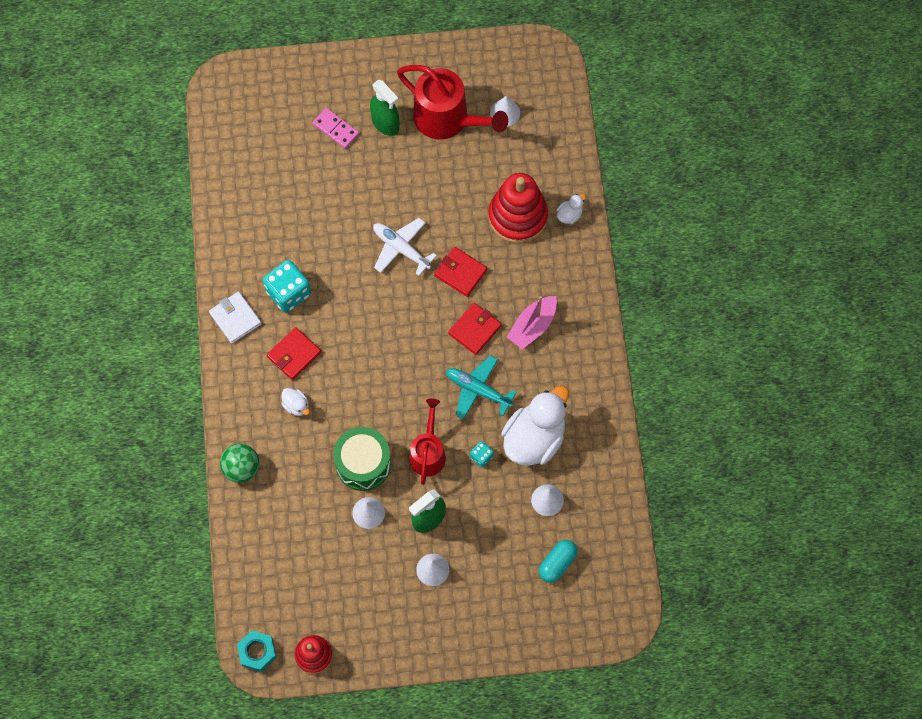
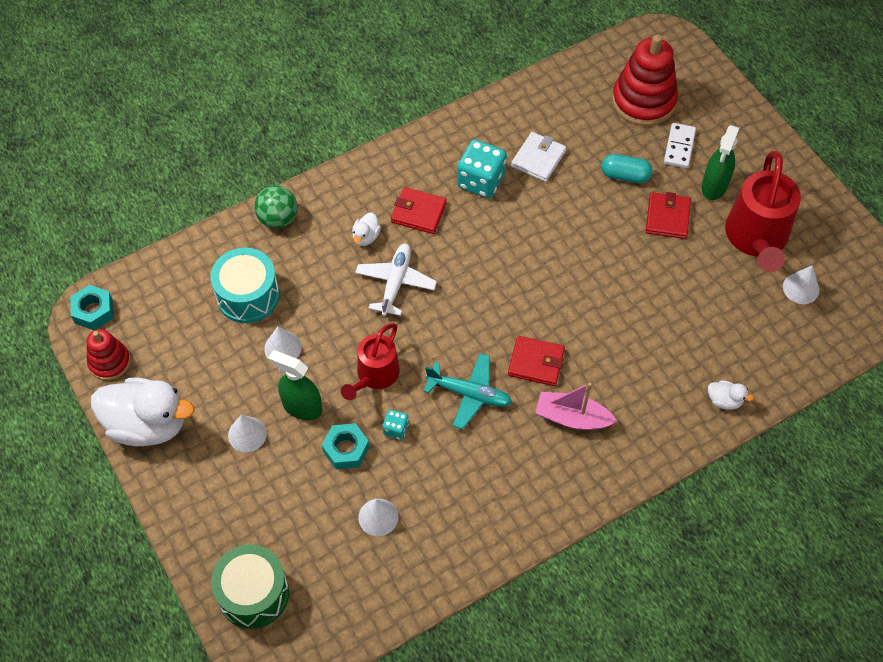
camera: 65 degrees right, 10 degrees down
white wallet [209,292,262,344] -> white wallet moved to [511,132,566,182]
pink domino [313,108,359,149] -> white domino [664,123,696,168]
green drum [333,427,391,491] -> green drum moved to [211,545,289,629]
white plane [373,218,437,276] -> white plane moved to [355,243,437,316]
red watering can [409,399,446,485] -> red watering can turned 135 degrees clockwise [341,323,400,400]
red wallet [434,247,487,297] -> red wallet moved to [646,192,691,239]
turquoise plane [446,355,517,419] -> turquoise plane turned 105 degrees clockwise [424,353,512,430]
red stacking toy [488,173,548,243] -> red stacking toy moved to [612,35,678,126]
white duck [501,386,569,466] -> white duck moved to [91,378,194,446]
turquoise capsule [539,540,577,583] -> turquoise capsule moved to [602,154,652,183]
none -> turquoise drum [210,247,279,323]
none -> turquoise nut [322,423,369,469]

